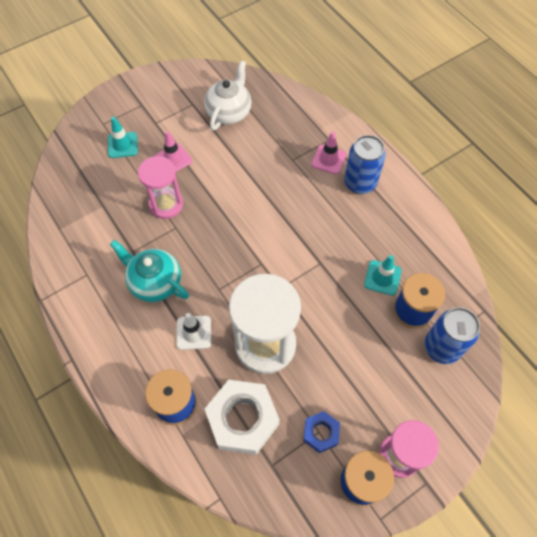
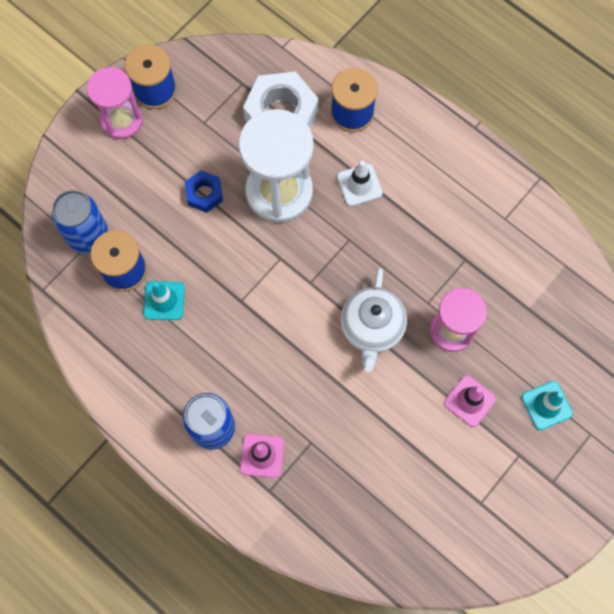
camera: 165 degrees right, 10 degrees up
turquoise teapot [110,240,189,302] -> none
white teapot [204,60,252,131] -> white teapot moved to [341,268,407,372]
blue nut [304,411,340,453] -> blue nut moved to [185,170,223,213]

